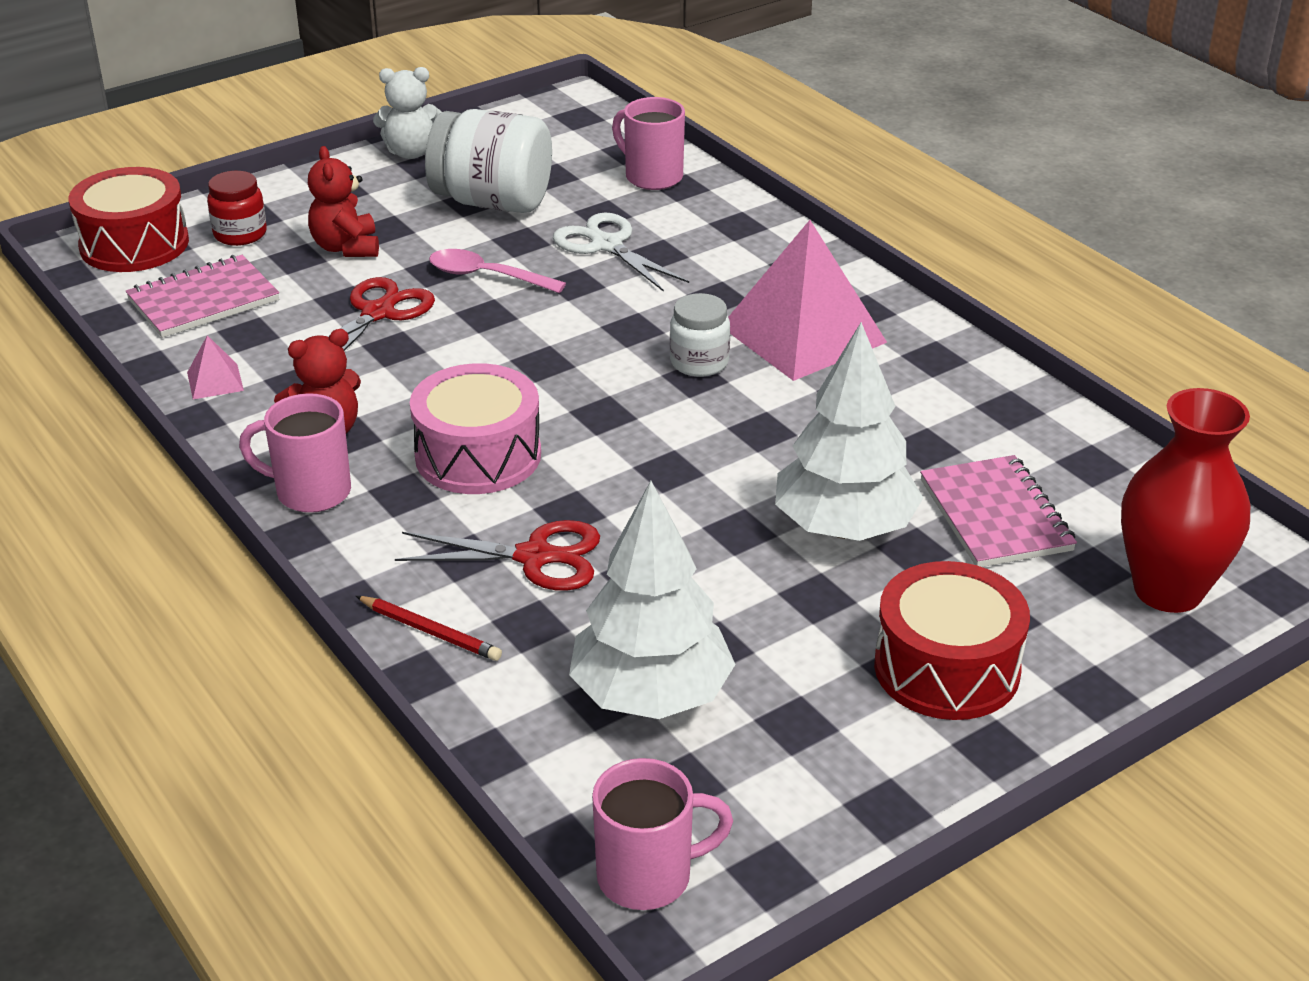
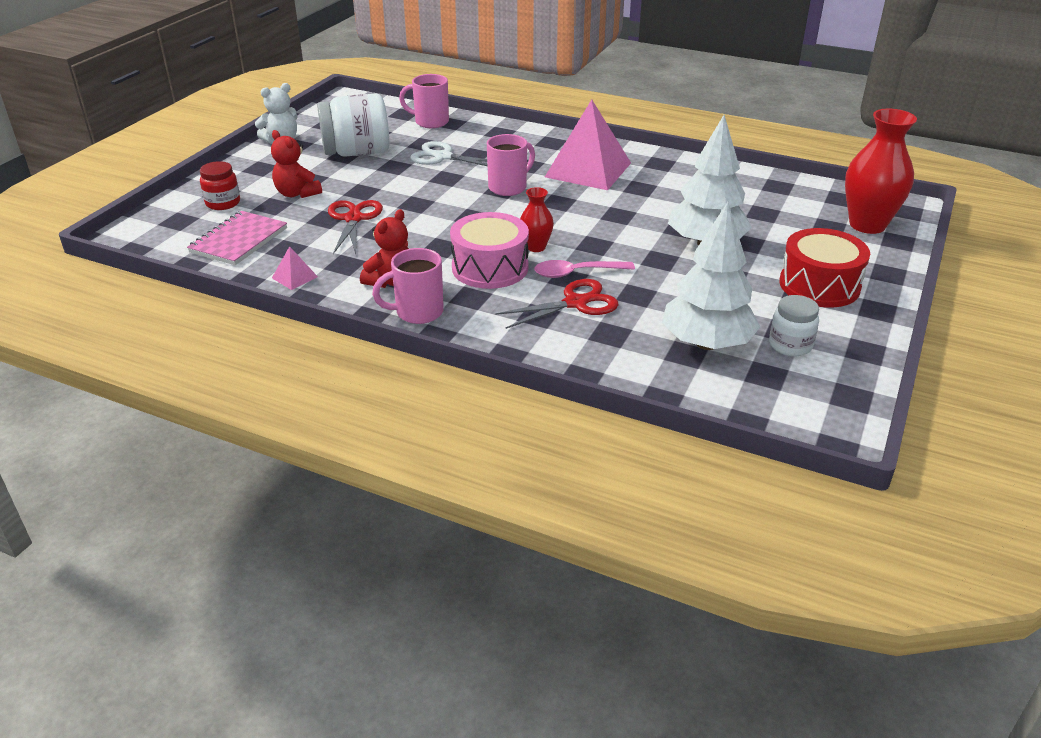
camera: 30 degrees left, 0 degrees up
red drum [69,167,189,272] -> none
red pencil [356,596,502,661] -> none
pink spoon [429,249,566,293] -> pink spoon moved to [534,260,635,278]
pink mug [592,758,733,910] -> pink mug moved to [487,134,535,196]
white jar [670,293,730,377] -> white jar moved to [769,295,819,356]
pink notebook [920,455,1077,567] -> none
none -> red vase [520,187,554,252]

